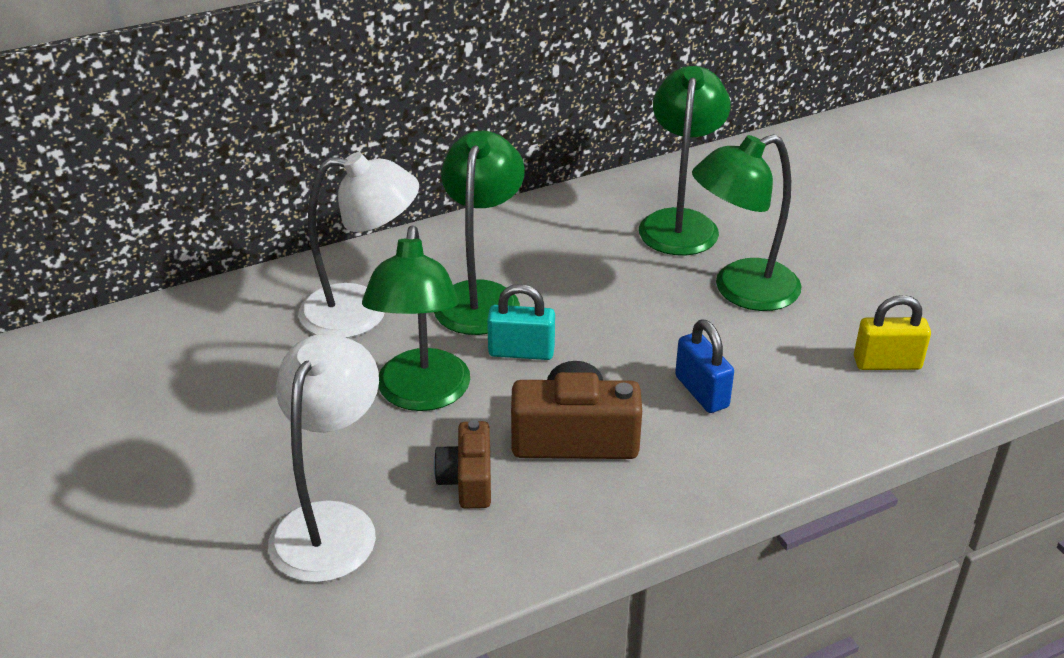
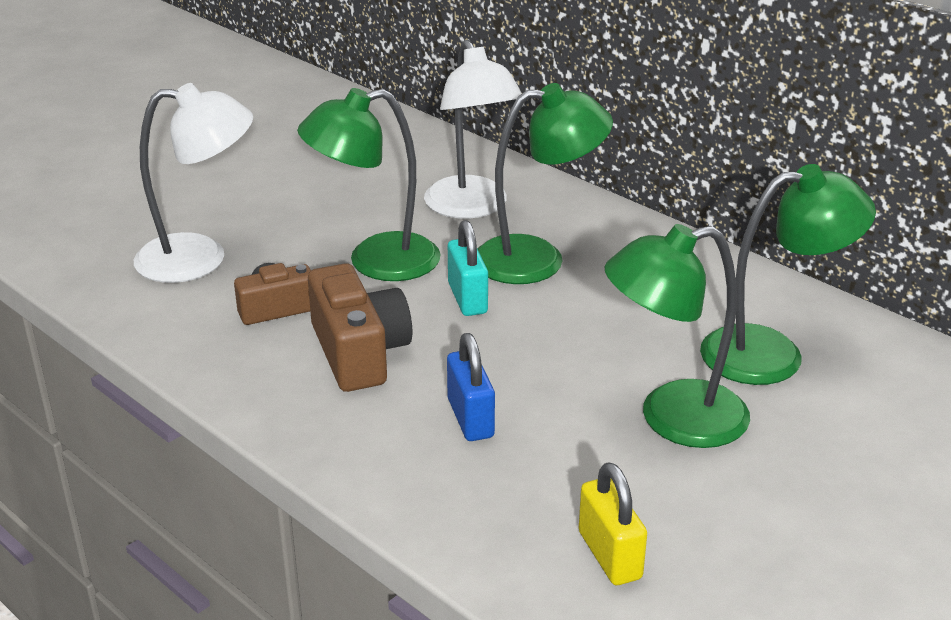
camera: 70 degrees right, 5 degrees down
blue padlock [675,319,734,413] -> blue padlock turned 60 degrees counterclockwise [447,333,495,441]
green lamp [692,134,802,311] -> green lamp turned 60 degrees counterclockwise [605,224,750,448]

